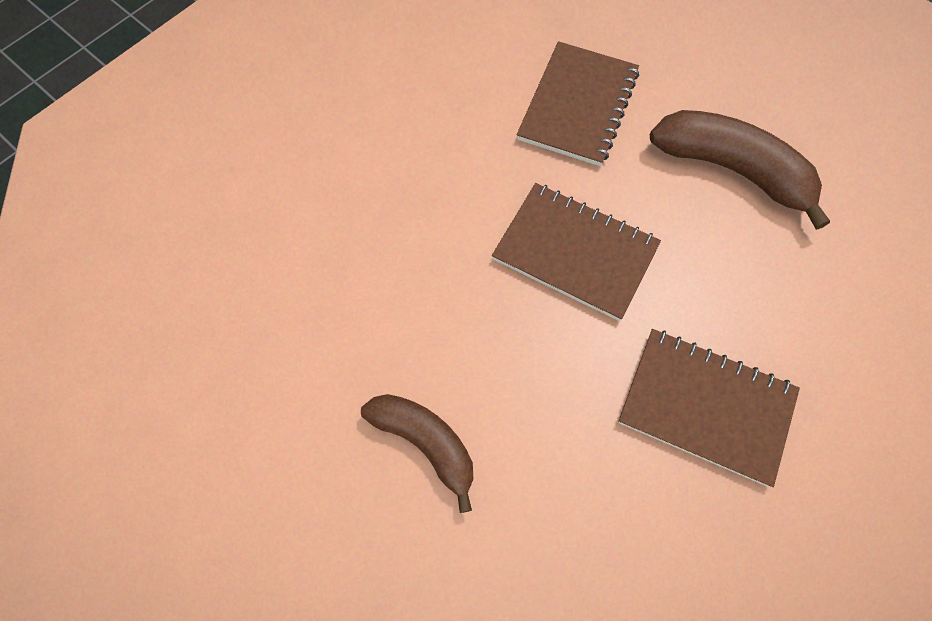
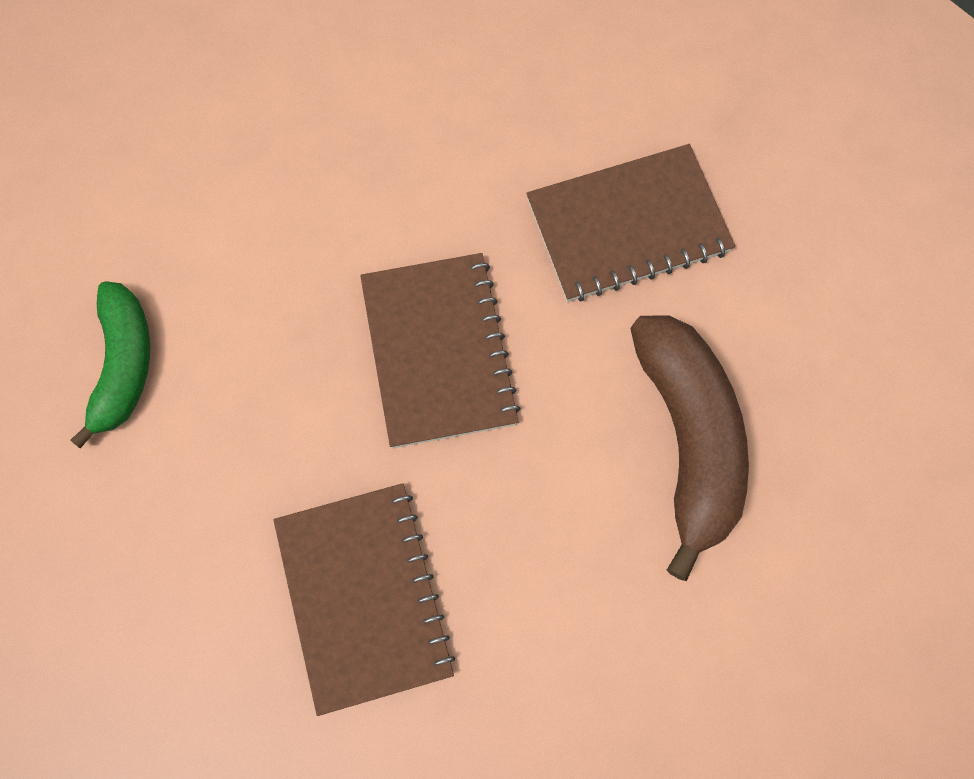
camera: 50 degrees right, 5 degrees up
brown banana [361,394,473,513] -> green banana [70,281,150,449]

